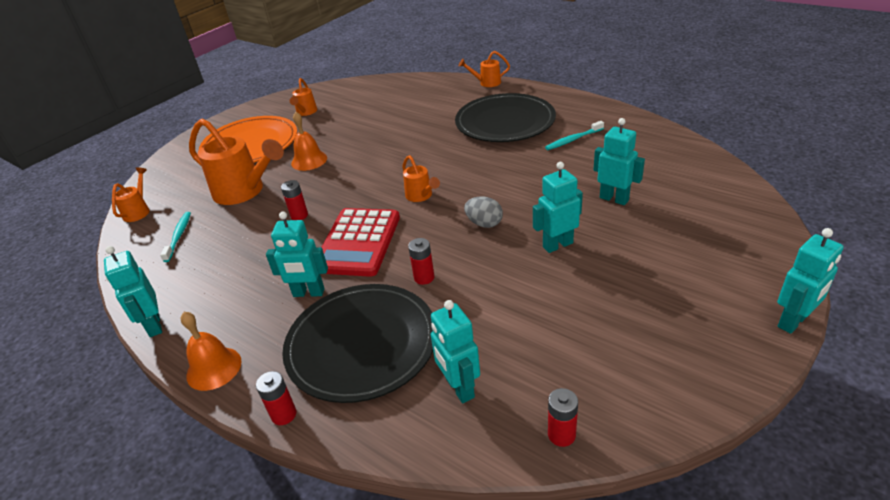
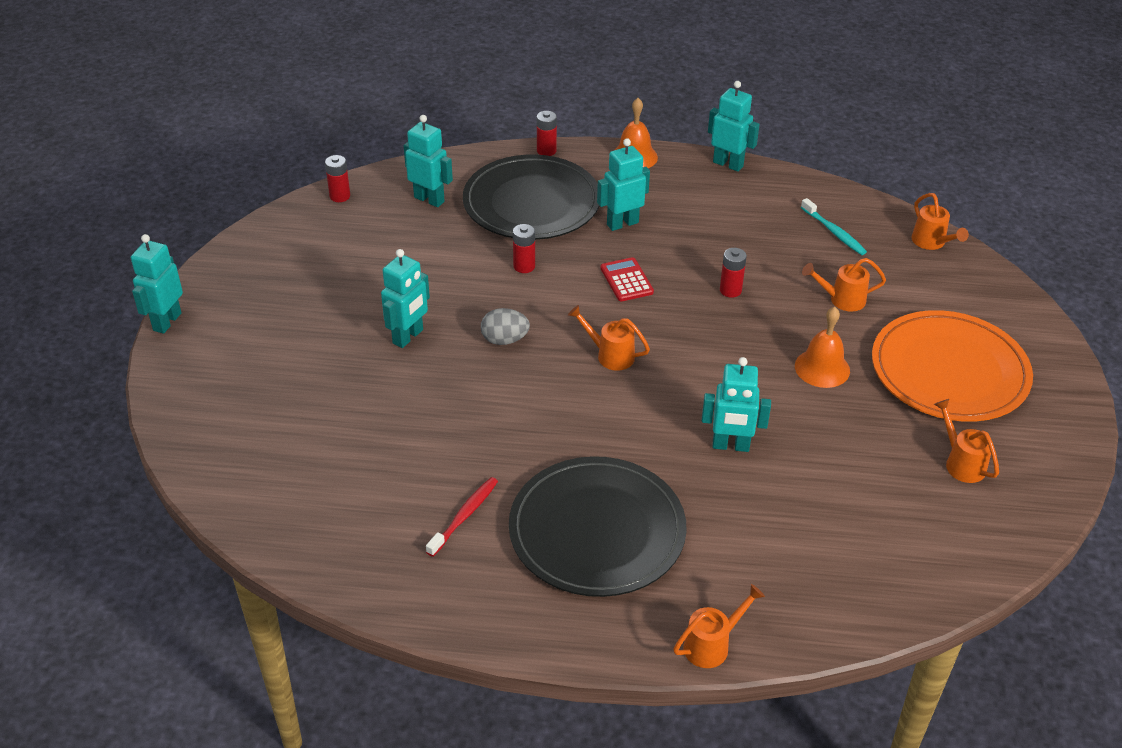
camera: 145 degrees right, 5 degrees up
orange watering can [189,118,284,205] -> orange watering can [802,258,886,312], size x0.51
red calculator [322,208,400,277] -> red calculator [600,257,654,302], size x0.50
turquoise toothbrush [545,121,604,150] -> red toothbrush [426,477,498,557]
turquoise robot [593,118,645,205] -> turquoise robot moved to [702,357,771,452]

